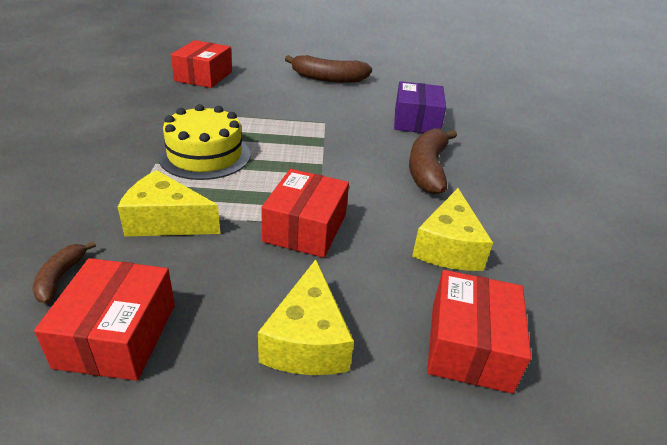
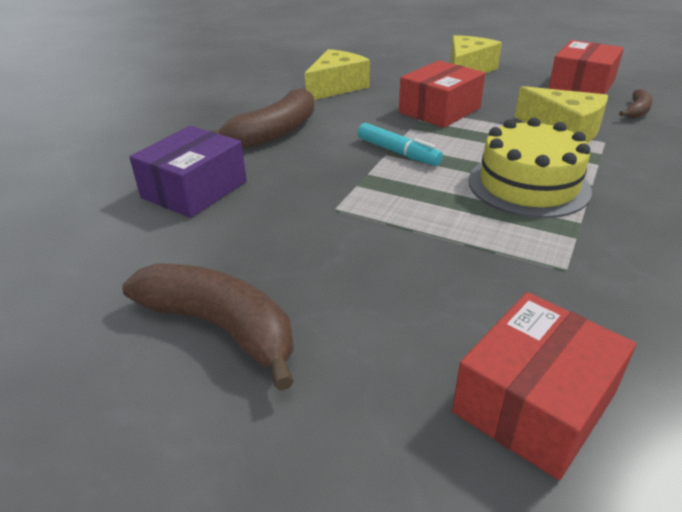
camera: 150 degrees left, 0 degrees up
red box [427,270,531,393] -> none
none -> turquoise marker [358,123,443,166]

